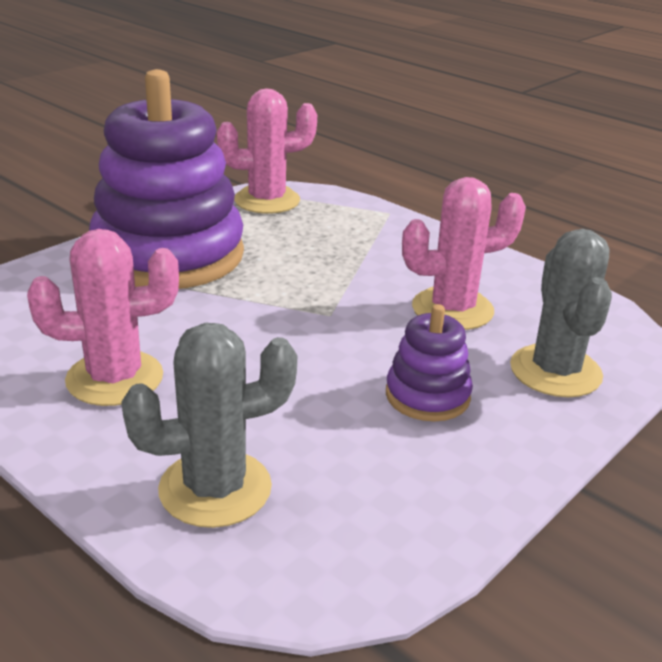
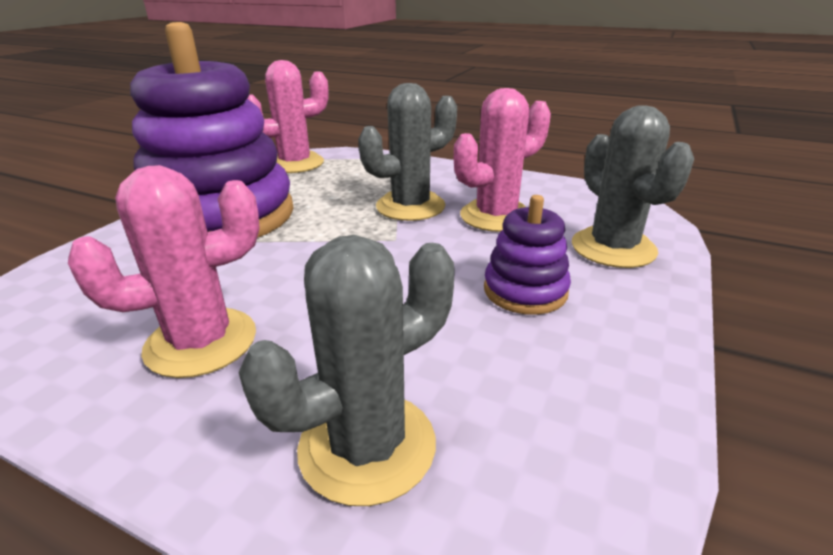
camera: 15 degrees left, 0 degrees up
none -> grey cactus [358,83,457,221]

